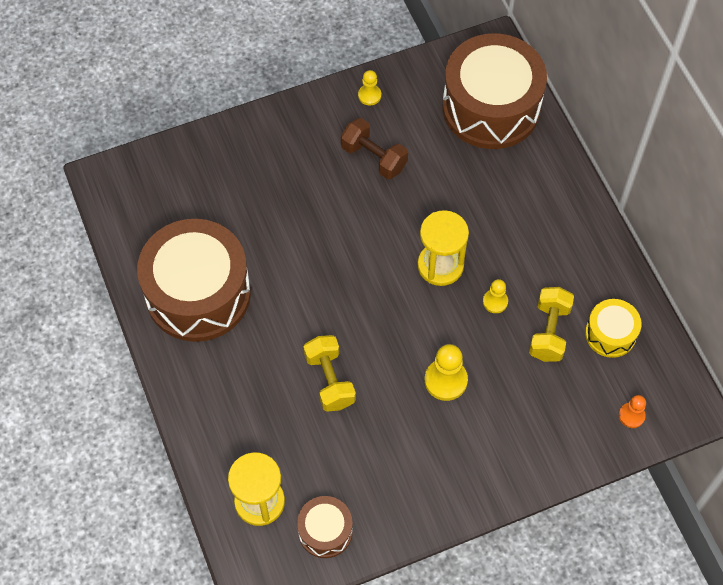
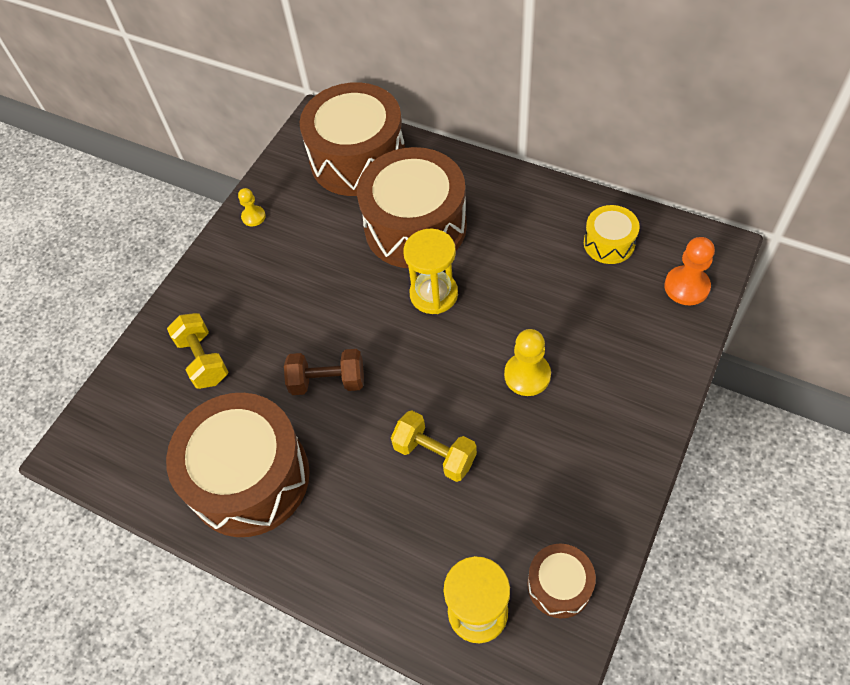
camera: 35 degrees left, 5 degrees down
brown dumbbell [341,118,408,179] -> brown dumbbell moved to [284,349,364,395]
yellow pawn [483,279,508,313] -> none
yellow dumbbell [529,287,574,362] -> yellow dumbbell moved to [167,313,228,389]
orange pawn [619,395,646,428] -> orange pawn [664,237,715,305], size x1.67
none -> brown drum [357,147,467,268]

